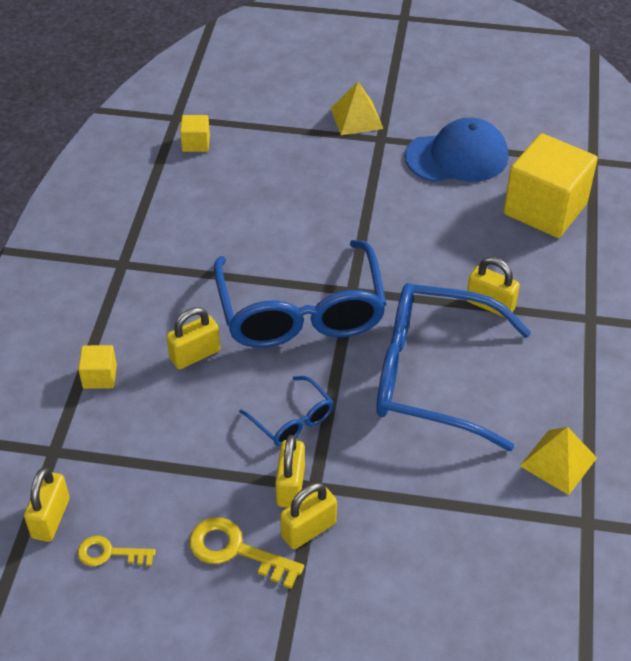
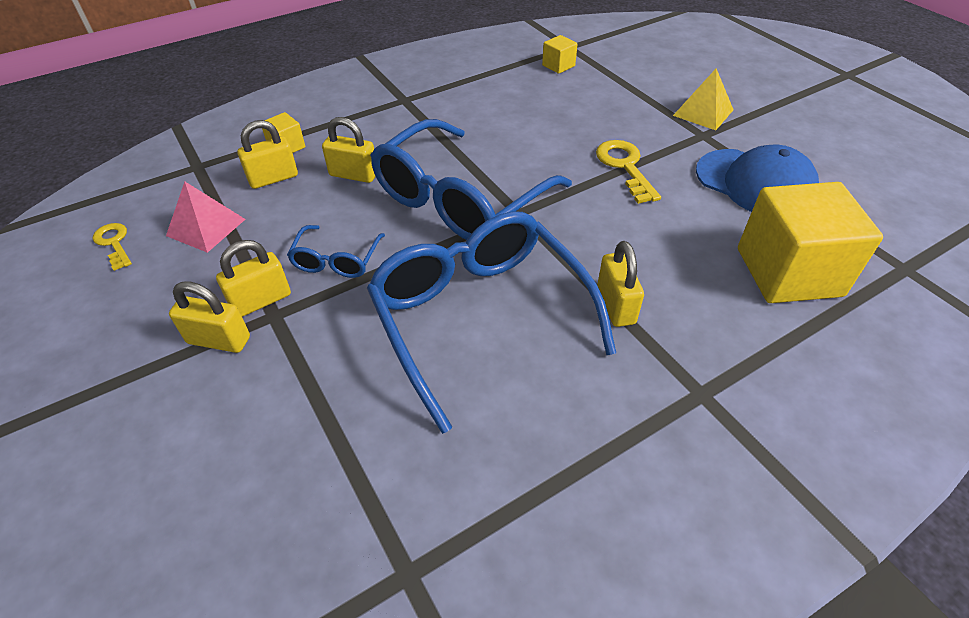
camera: 50 degrees right, 0 degrees up
yellow padlock [24,467,70,542] -> yellow padlock moved to [237,120,298,189]
yellow key [189,517,304,589] -> yellow key moved to [596,140,661,204]
yellow pyramid [520,427,597,495] -> none
none -> pink pyramid [166,182,245,253]

